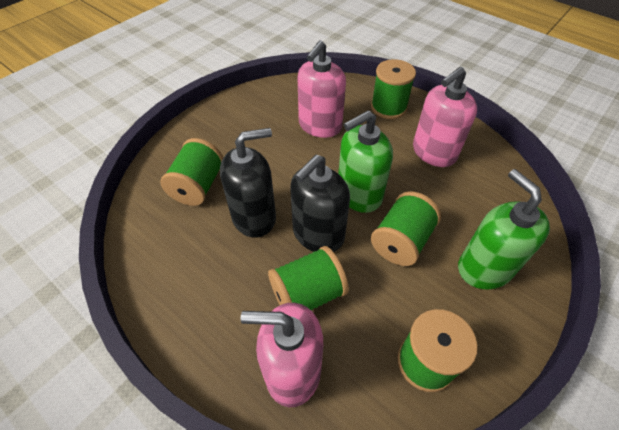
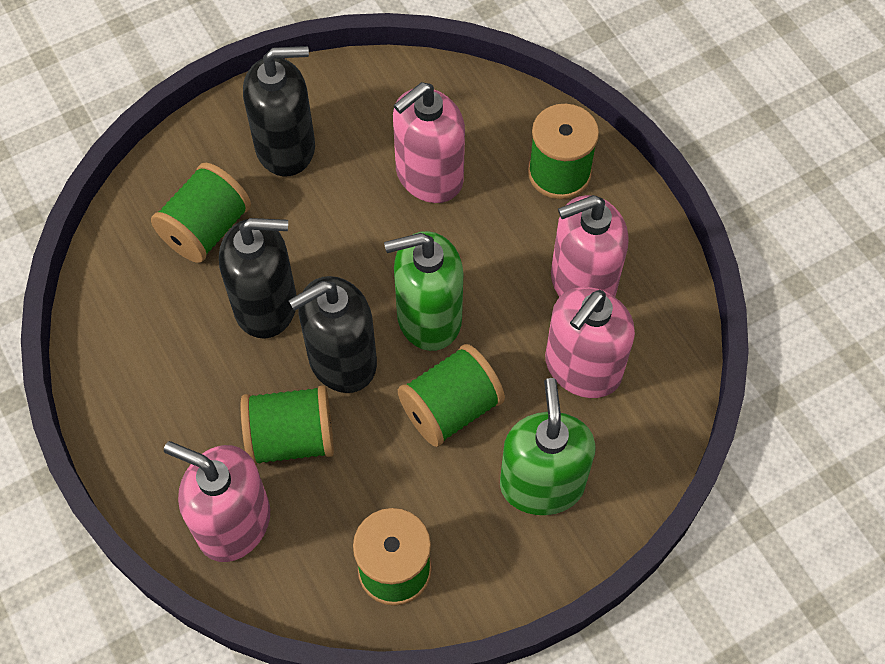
camera: 20 degrees right, 10 degrees up
none -> black soap dispenser [243,46,315,177]
none -> pink soap dispenser [545,287,635,398]

